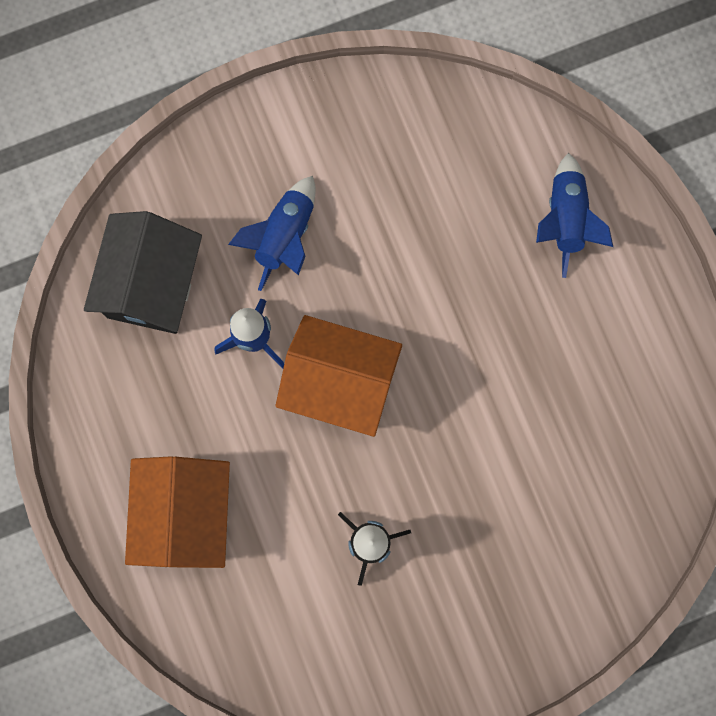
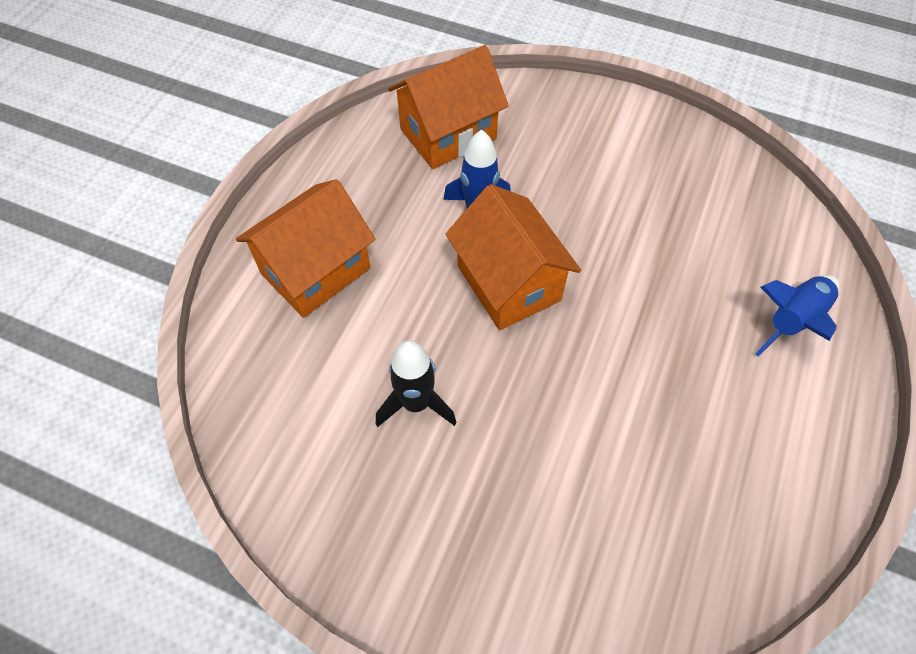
camera: 45 degrees right, 20 degrees down
black house [84,211,202,334] -> orange house [388,45,509,169]
blue rocket [228,176,316,291] -> none

